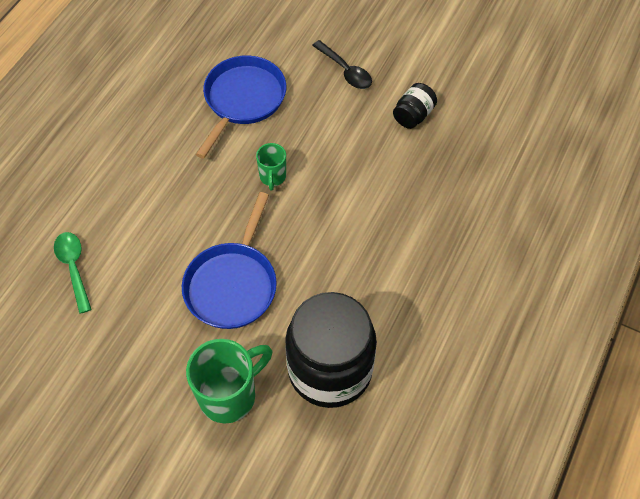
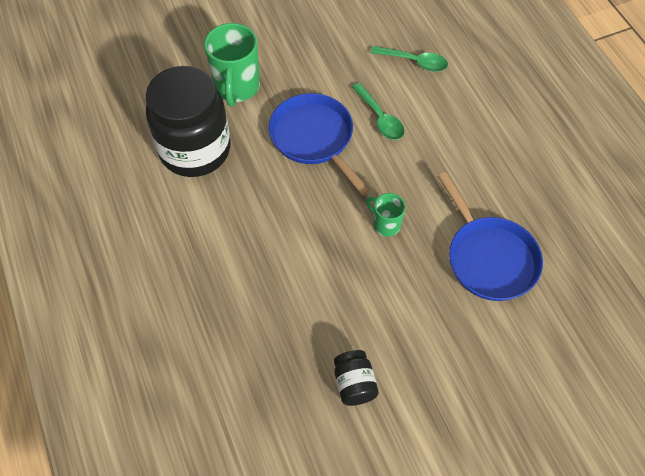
camera: 130 degrees right, 0 degrees up
black spoon [312,40,372,89] -> none
none -> green spoon [352,83,404,140]

